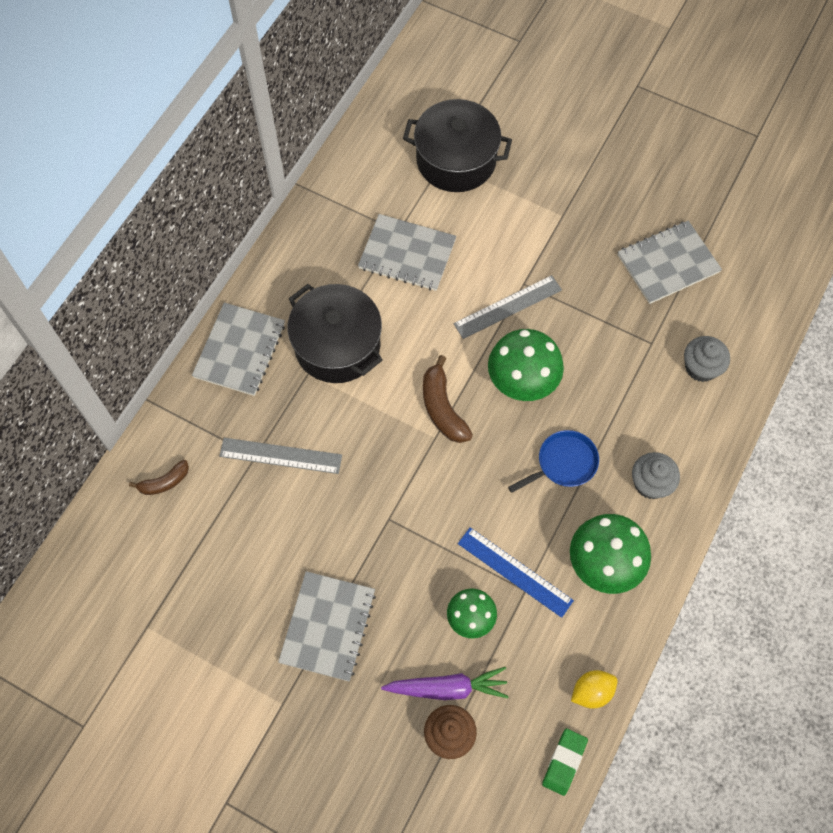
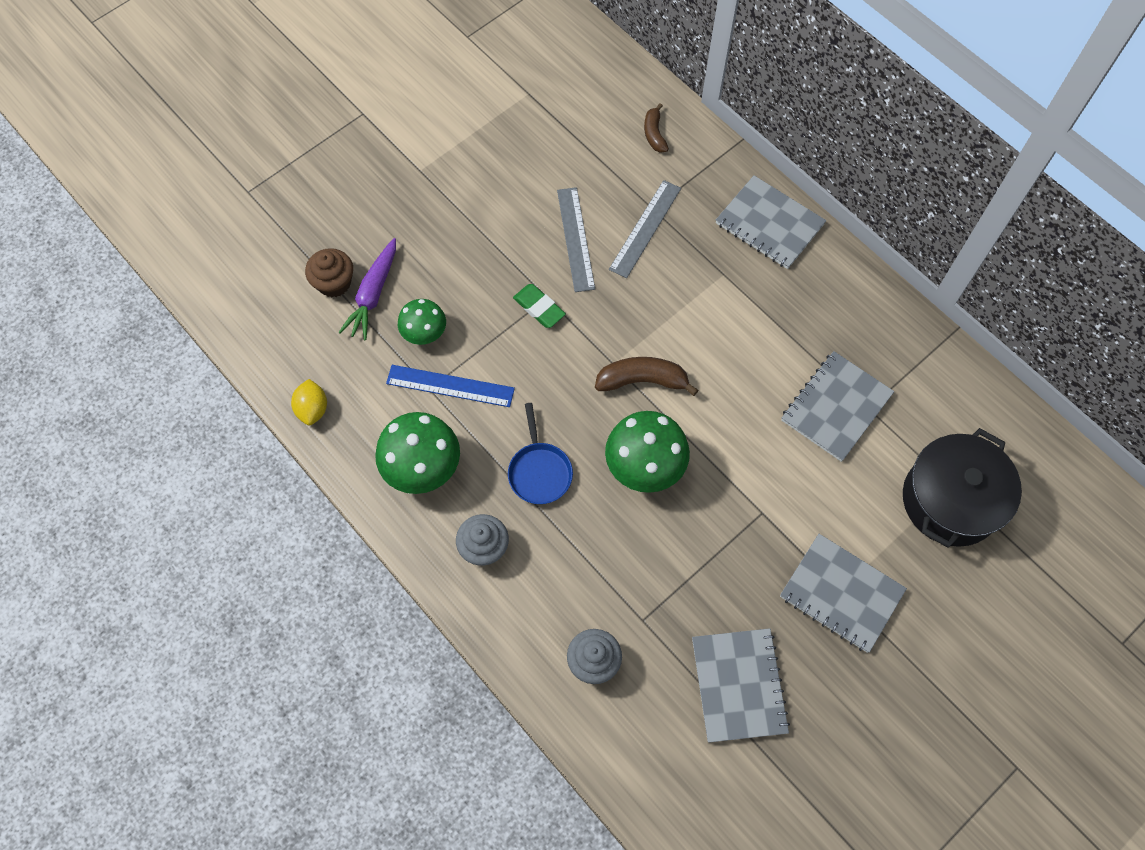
camera: 110 degrees right, 0 degrees up
grey notebook [278,571,376,681] -> grey notebook moved to [780,534,907,653]
black pot [288,284,383,383] -> none
grey ruler [454,275,562,339] -> grey ruler moved to [557,187,595,292]
blue ruler [458,527,574,618] -> blue ruler turned 45 degrees clockwise [386,365,515,407]
green eraser [542,728,588,796] -> green eraser moved to [513,284,566,328]

